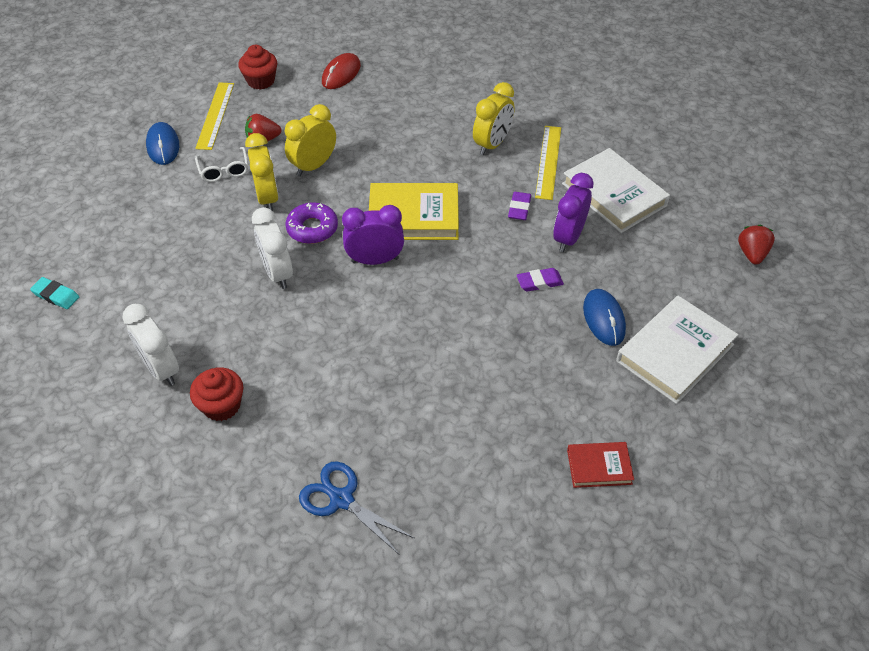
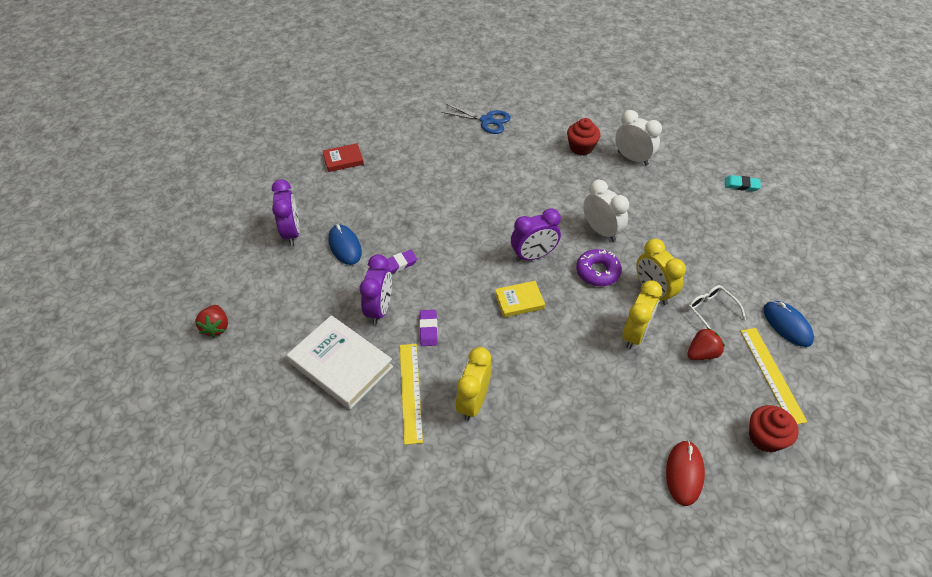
camera: 165 degrees right, 0 degrees up
yellow book [369,183,459,240] -> yellow book [495,281,545,318], size x0.54
white book [616,296,738,404] -> purple clock [272,180,300,246]

